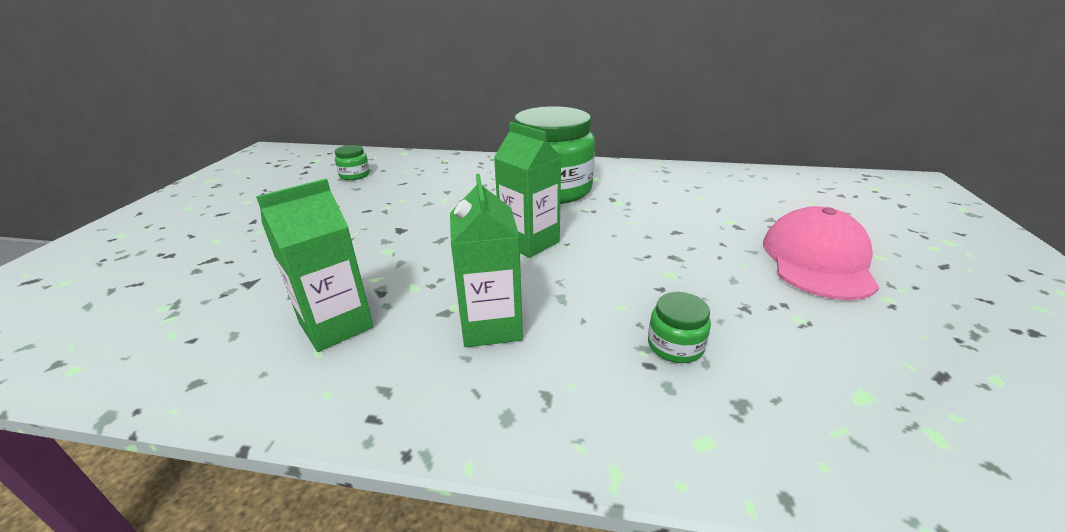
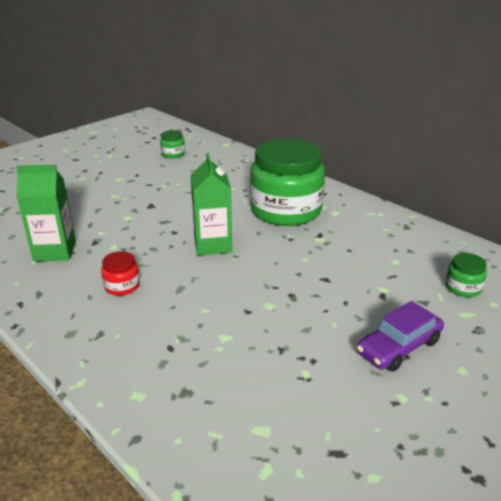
camera: 35 degrees right, 0 degrees up
green carton [450,174,523,347] -> red jar [101,251,140,296]
green jar [648,292,711,363] -> green jar moved to [445,253,487,297]
pink cap [763,206,879,300] -> purple car [357,301,444,372]

